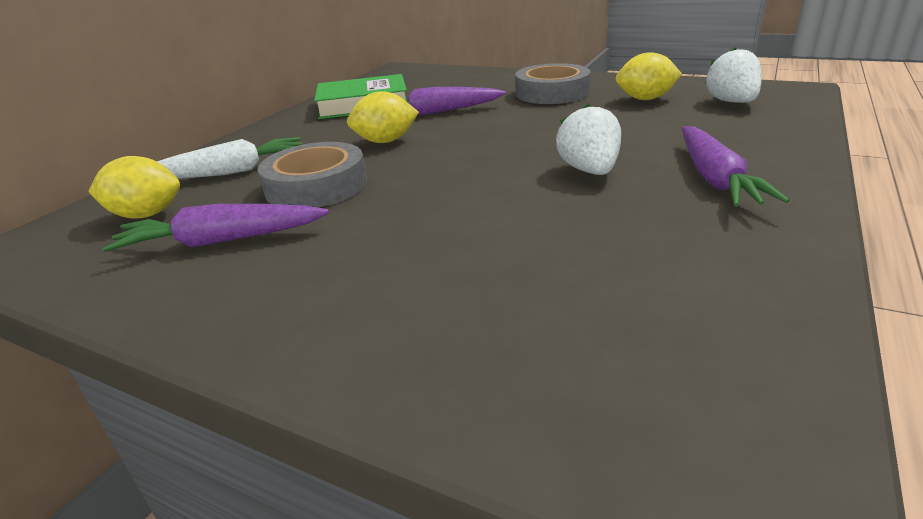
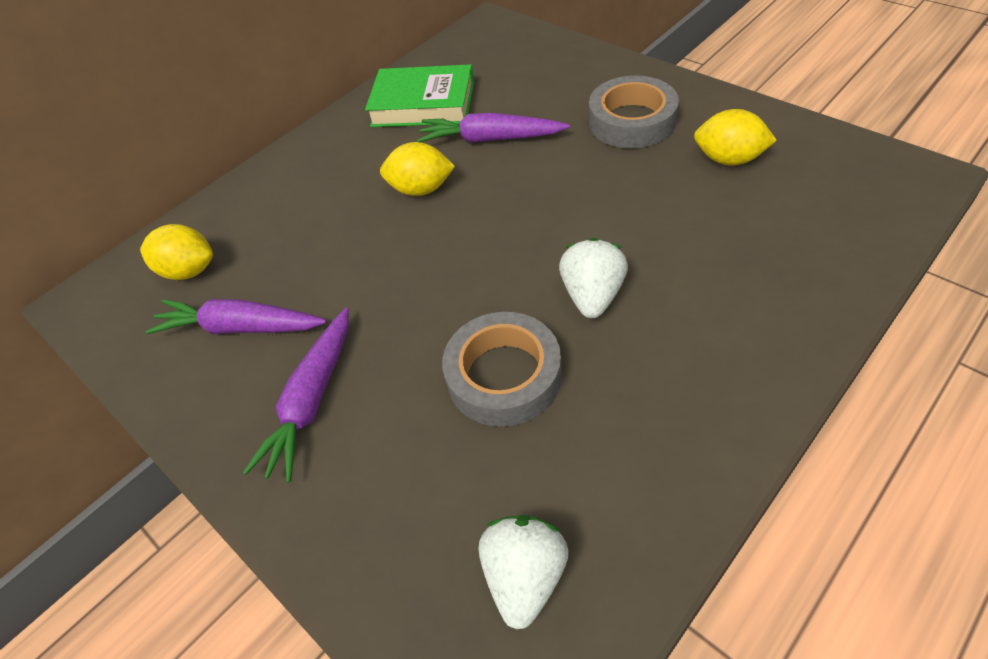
camera: 20 degrees right, 20 degrees up
white carrot [157,137,302,179] -> none
grey tape [258,142,367,207] -> grey tape moved to [442,312,562,427]
purple carrot [682,126,790,207] -> purple carrot moved to [243,308,349,483]
white strawberry [705,47,762,103] -> white strawberry moved to [478,515,569,629]

